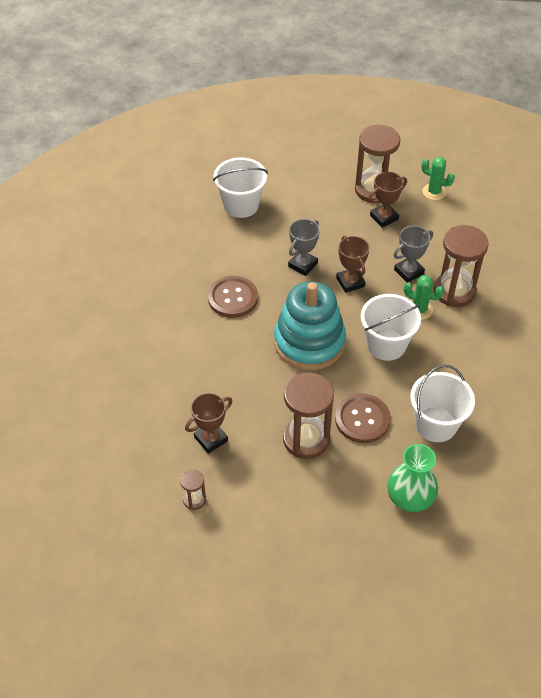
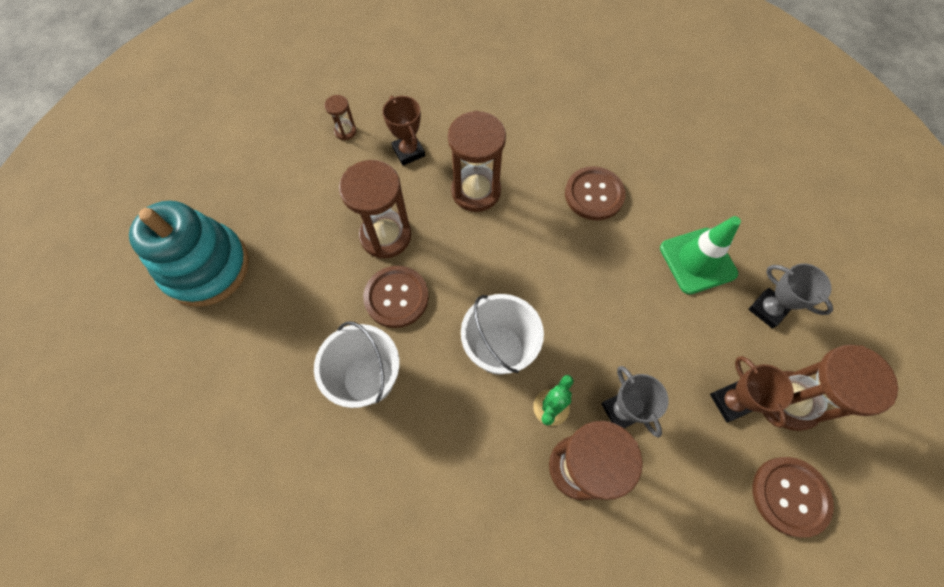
camera: 100 degrees right, 15 degrees up
white bucket [213,157,268,218] -> none
turquoise stacking toy [274,281,346,370] -> turquoise stacking toy moved to [129,201,249,307]
grey trophy [288,219,320,276] -> grey trophy moved to [748,264,833,328]
brown trophy [336,236,369,293] -> none
green vase [387,444,438,512] -> none
green cactus [421,157,455,200] -> brown button [752,457,834,538]
none -> brown hourglass [448,111,506,212]
none -> green traffic cone [660,216,741,295]

